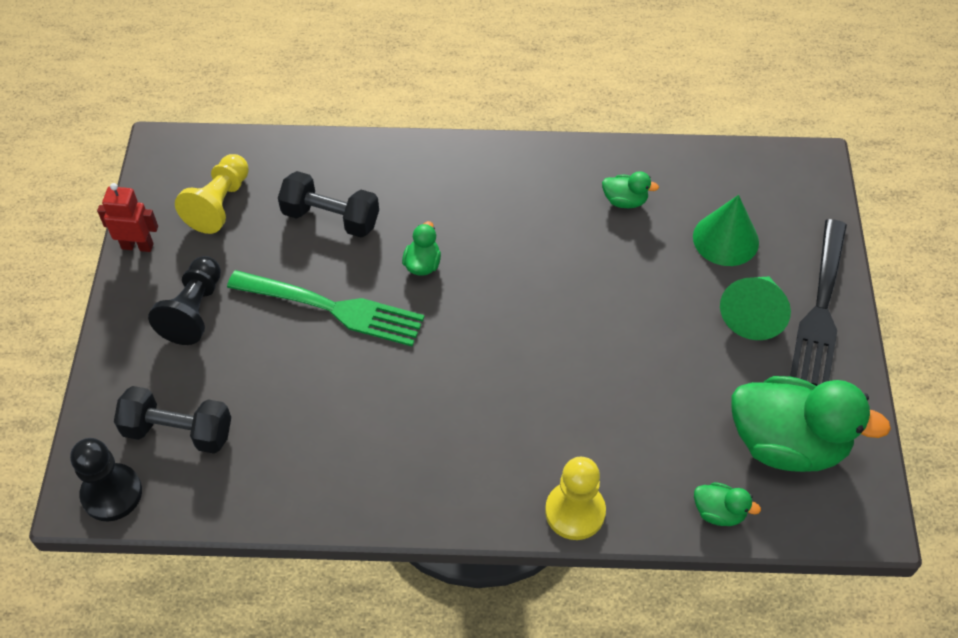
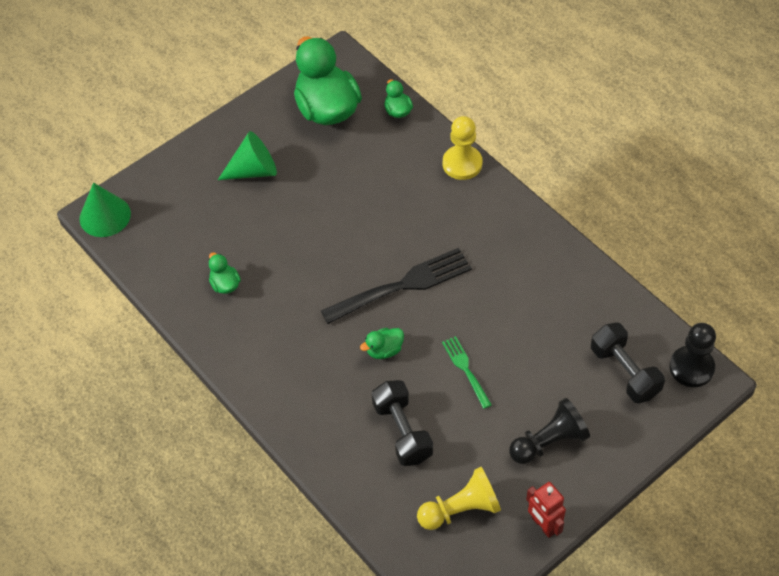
camera: 130 degrees left, 0 degrees up
green fork [227,270,425,347] -> green fork [442,336,492,409], size x0.53
green cone [693,195,759,266] -> green cone moved to [80,183,131,237]
black fork [790,219,847,386] -> black fork moved to [321,248,472,324]

